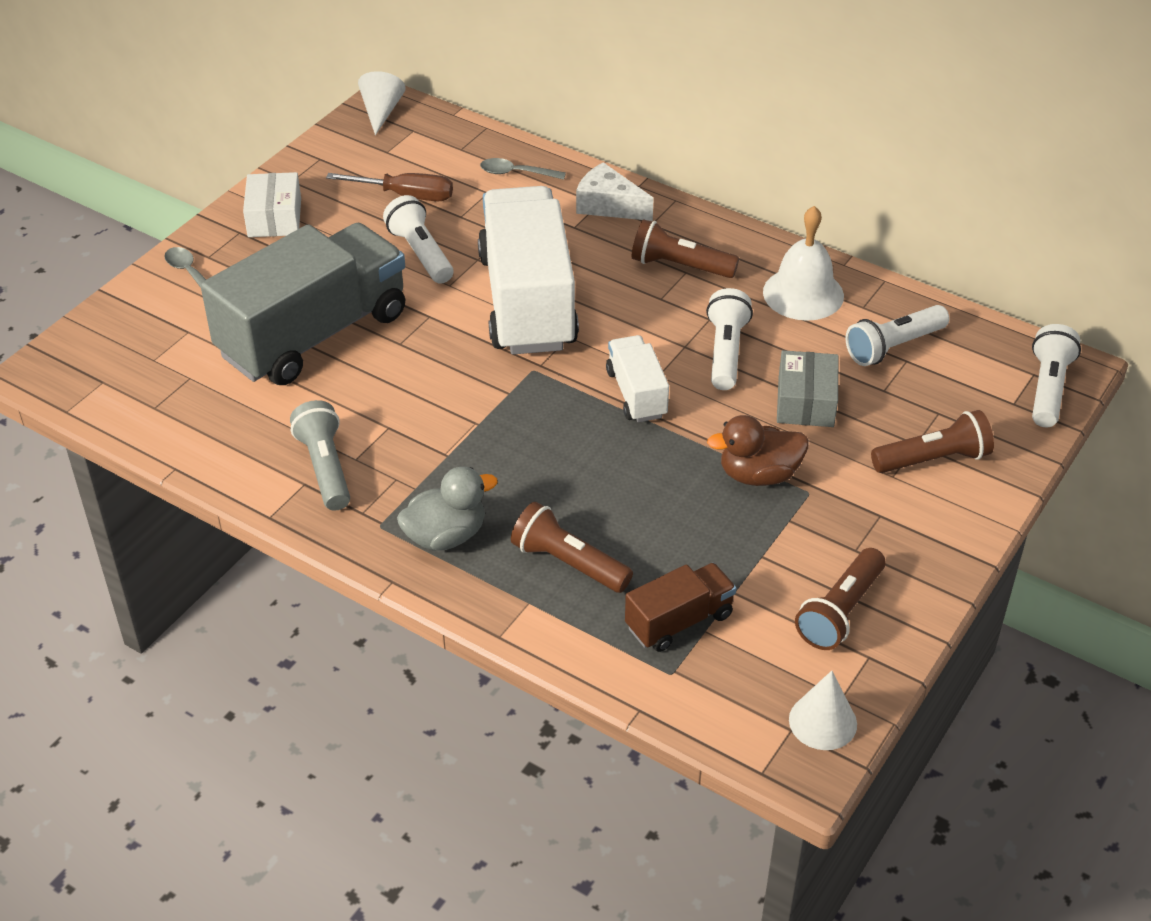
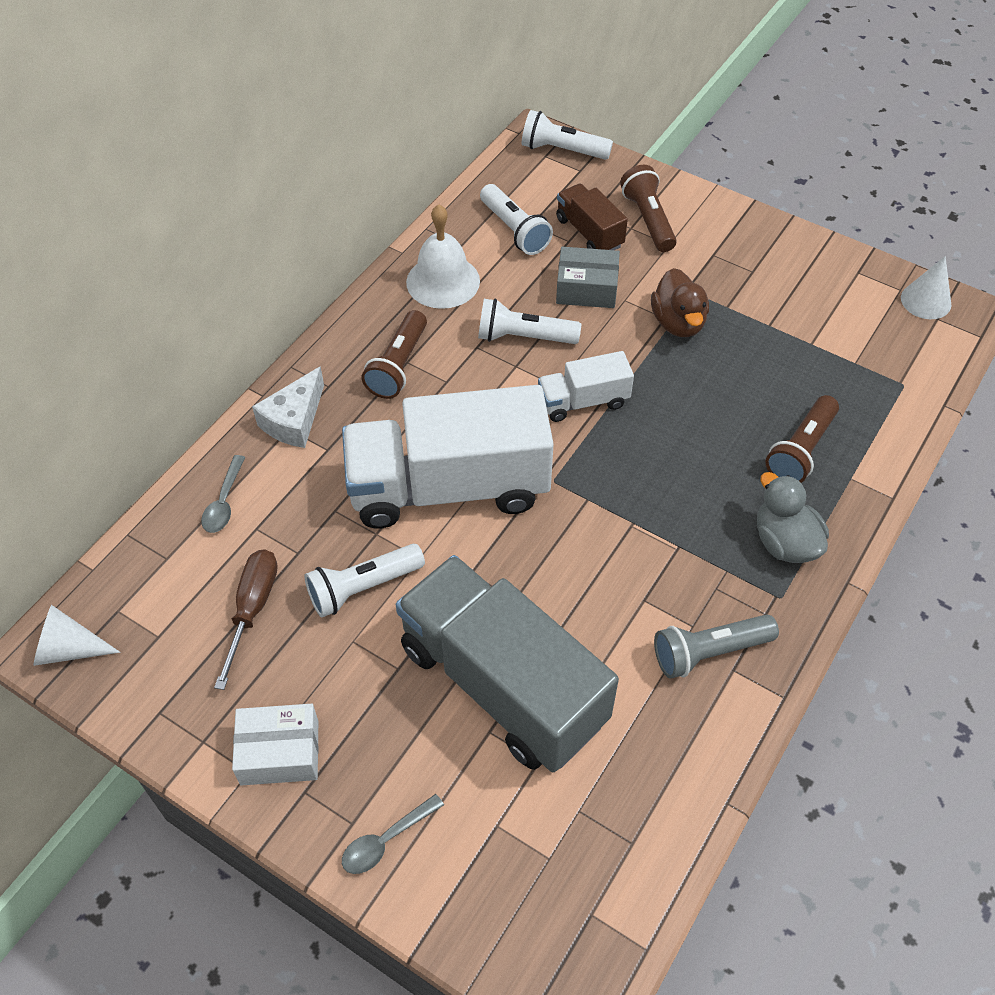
camera: 90 degrees left, 10 degrees up
brown truck [625,563,736,652] -> brown truck moved to [556,183,628,250]
brown flashlight [795,548,886,650] -> none

